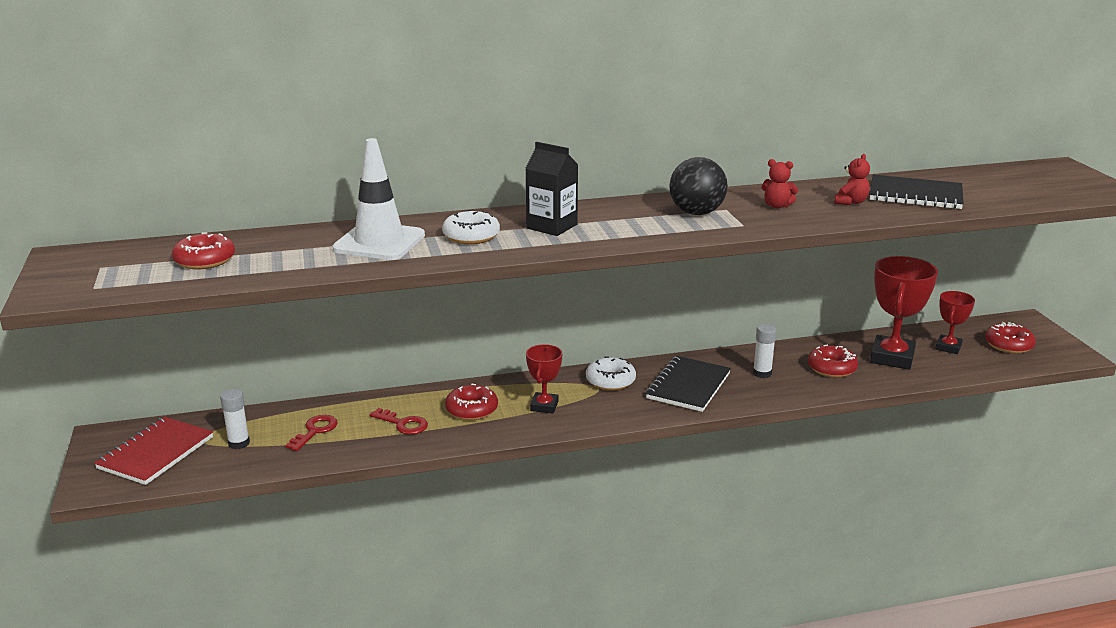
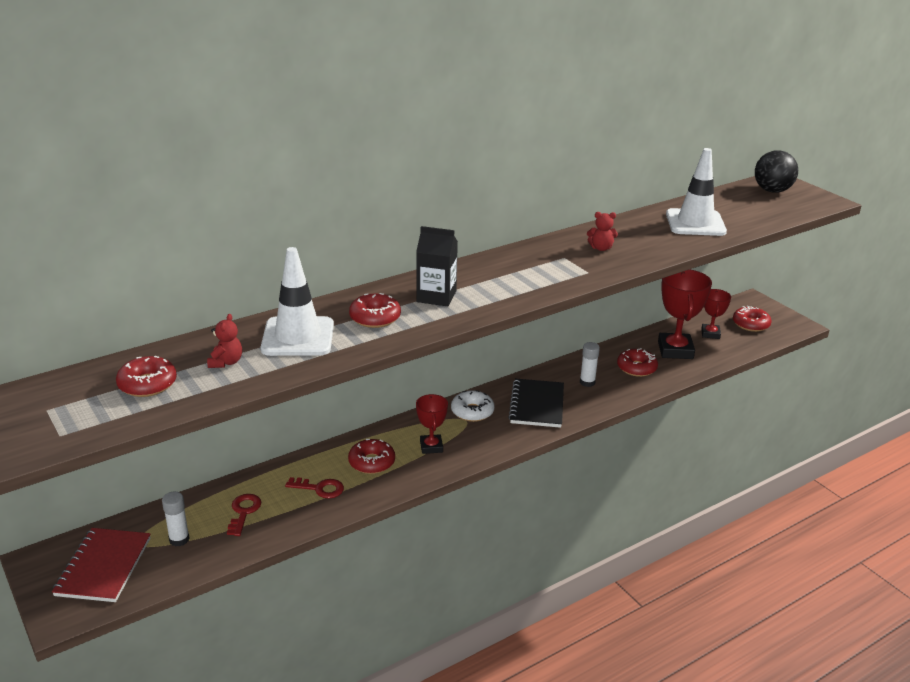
camera: 20 degrees left, 5 degrees up
white donut [442,210,500,244] -> red donut [349,293,401,328]
black ball [669,157,728,215] -> black ball moved to [755,150,798,193]
red teddy bear [835,154,870,205] -> red teddy bear moved to [207,314,242,368]
black notebook [870,175,964,209] -> white traffic cone [666,148,727,236]

